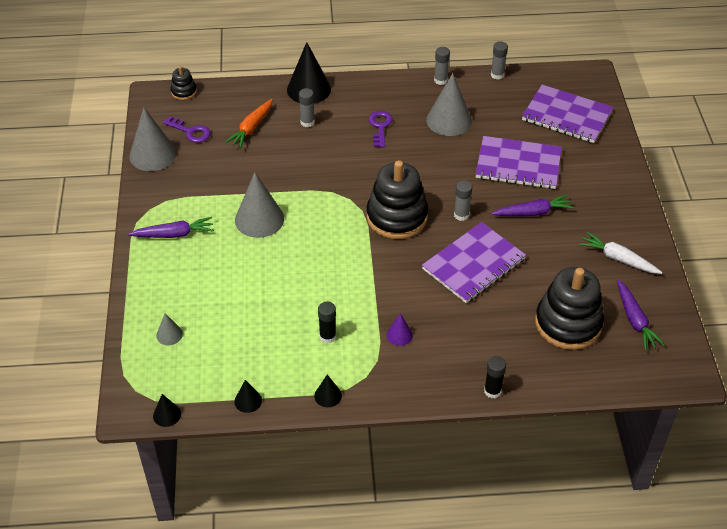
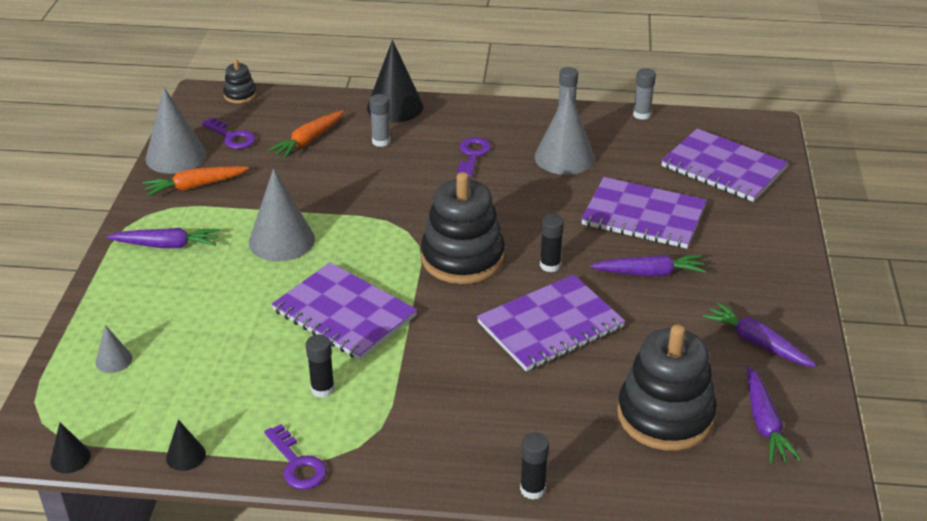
camera: 10 degrees right, 10 degrees down
black cone [314,375,342,407] -> purple key [264,424,327,490]
purple cone [386,313,413,346] -> none
grey glue stick [454,181,472,221] -> black glue stick [540,214,564,272]
white carrot [579,232,662,274] -> purple carrot [703,302,816,367]
none -> orange carrot [142,166,249,197]
none -> purple notebook [271,262,417,360]

